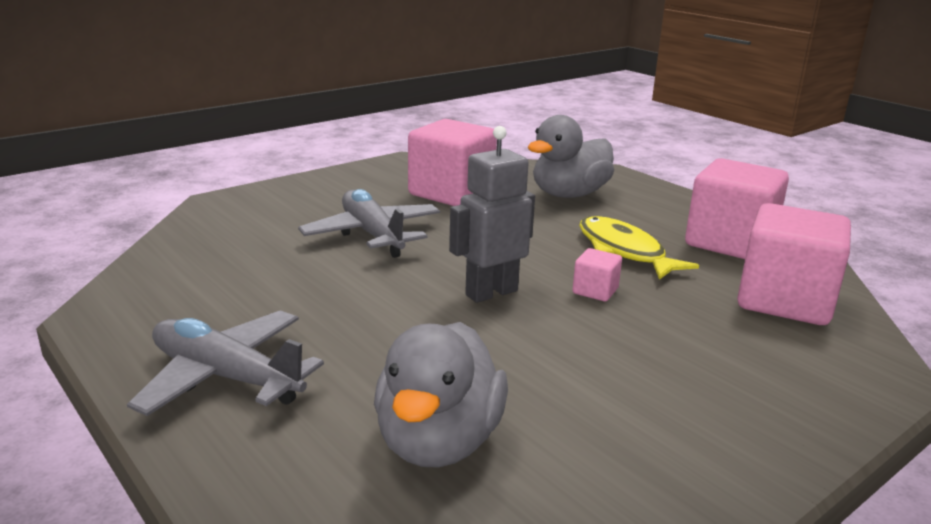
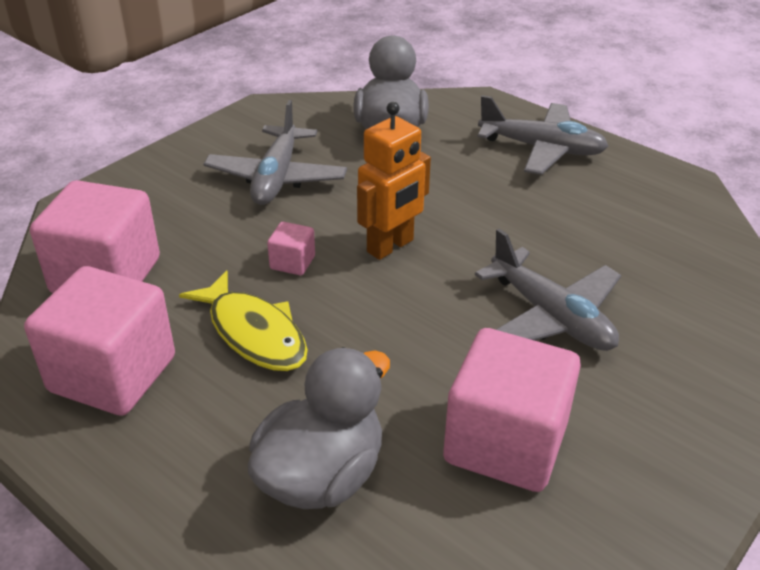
camera: 170 degrees right, 15 degrees up
grey robot [449,126,535,303] -> orange robot [357,102,431,260]
none -> grey plane [204,100,347,205]

